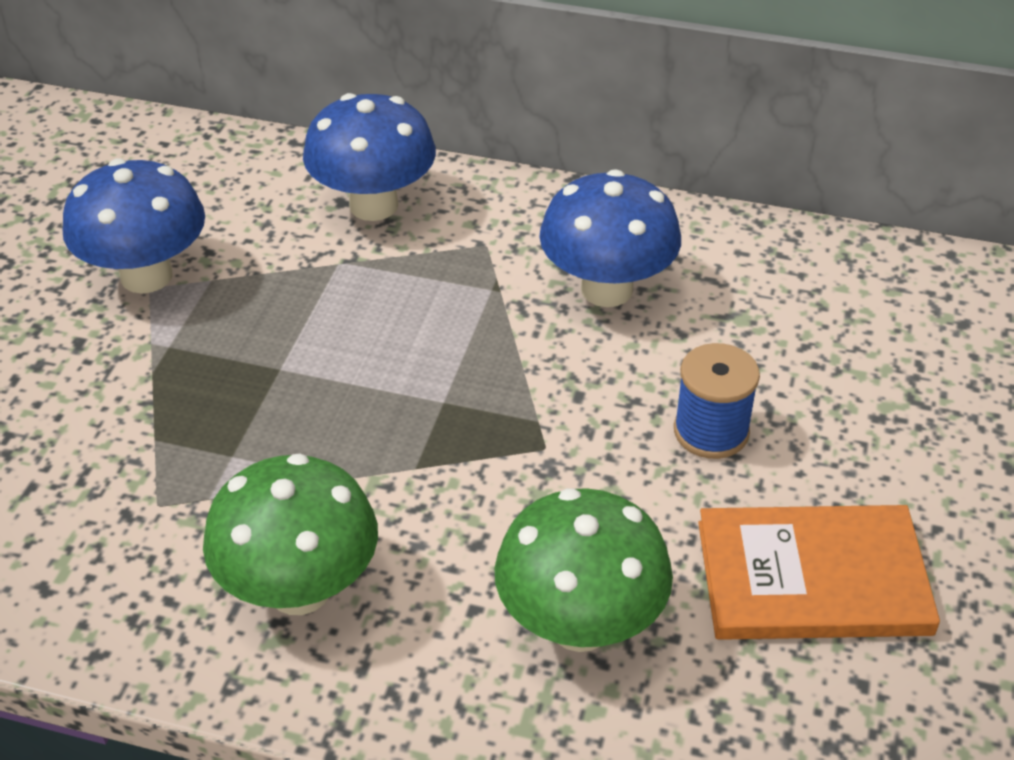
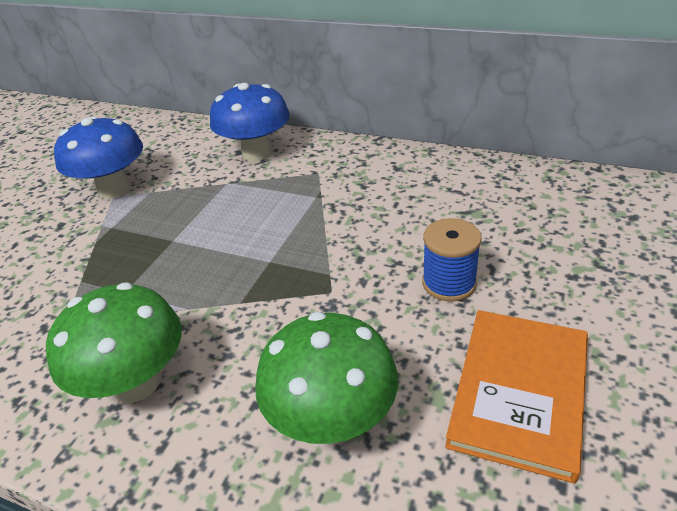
camera: 10 degrees right, 5 degrees down
blue mushroom [539,169,681,307] -> none
orange book [698,505,940,640] -> orange book turned 75 degrees counterclockwise [445,310,588,484]

